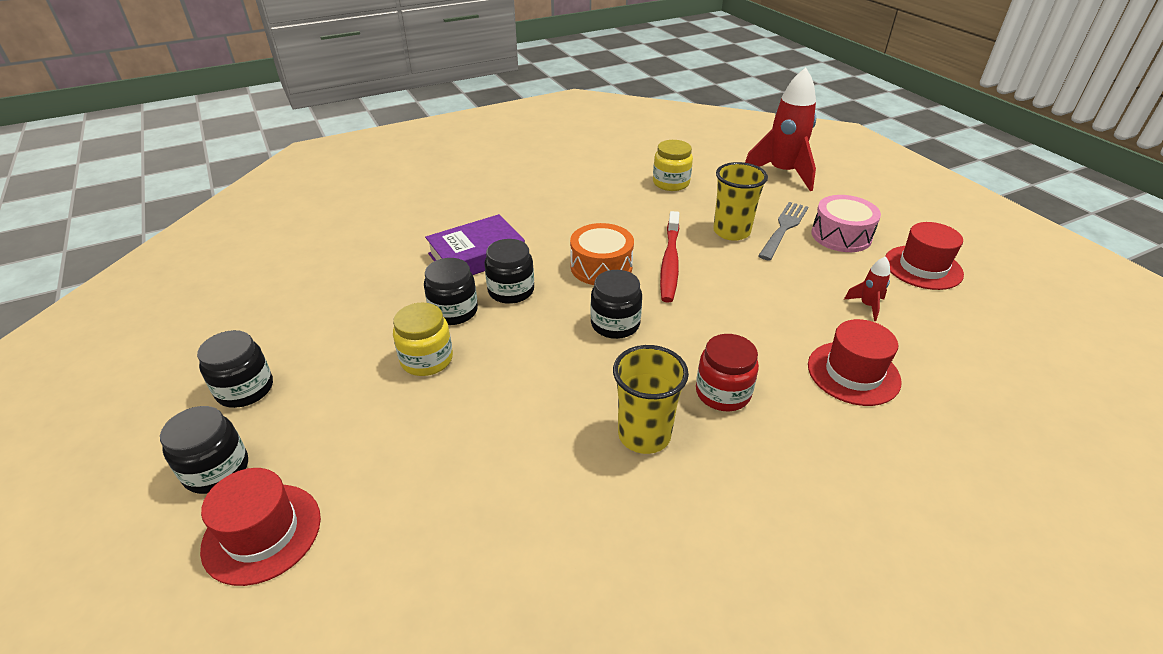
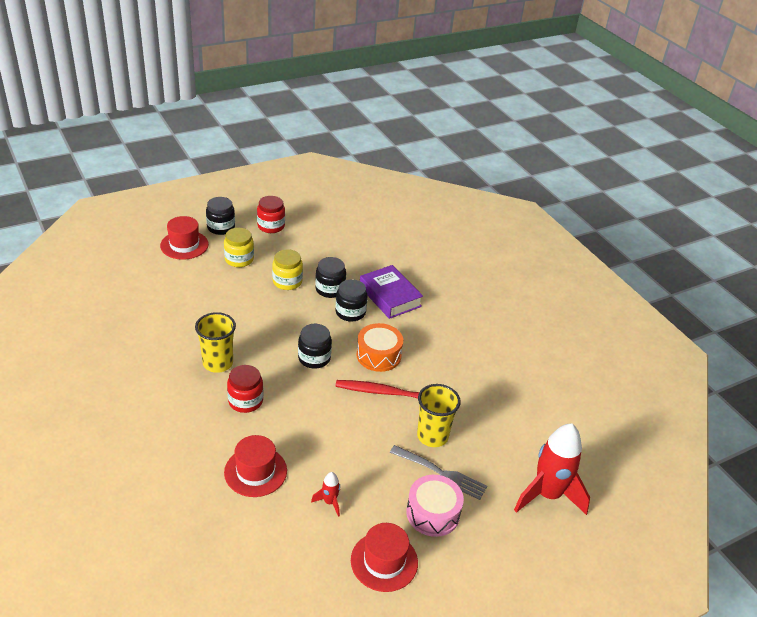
camera: 85 degrees right, 0 degrees up
black jar [197,330,273,408] -> red jar [257,196,285,233]
yellow jar [653,140,693,191] -> yellow jar moved to [224,228,254,267]

